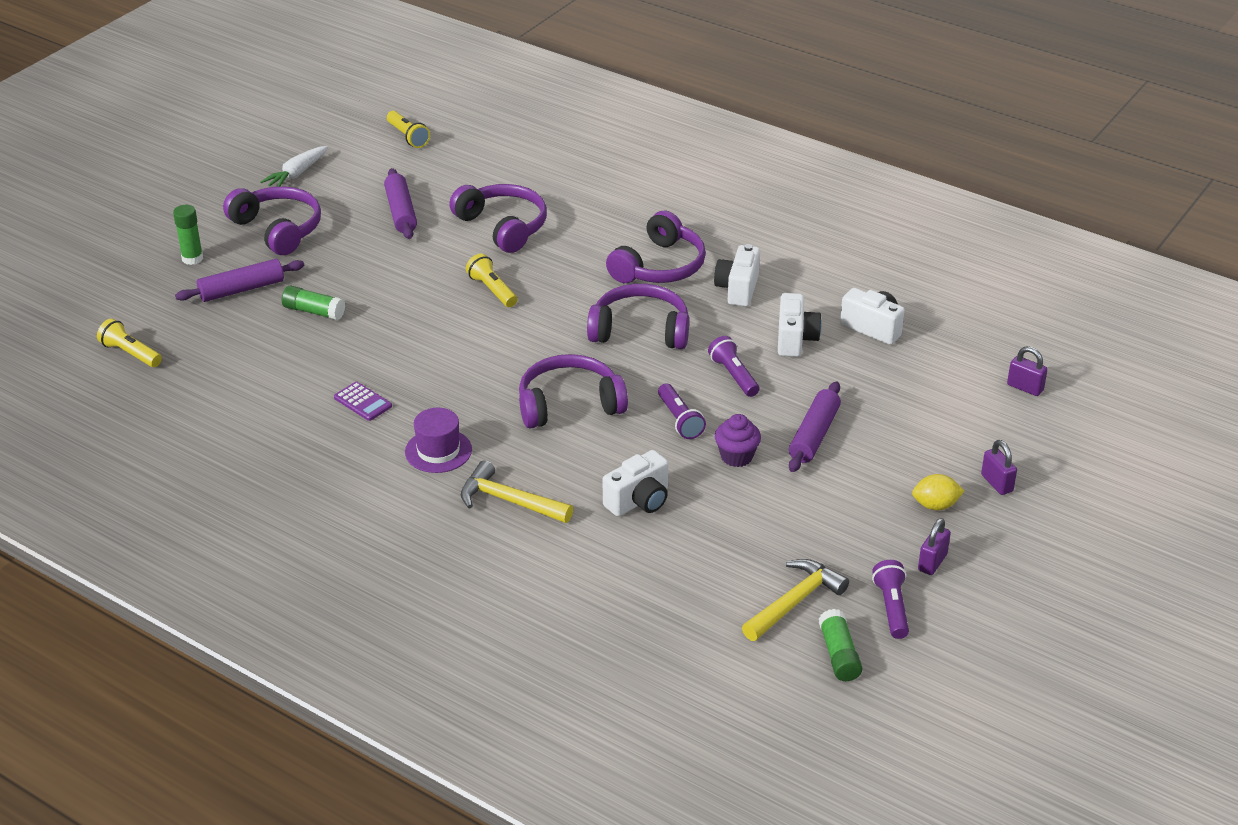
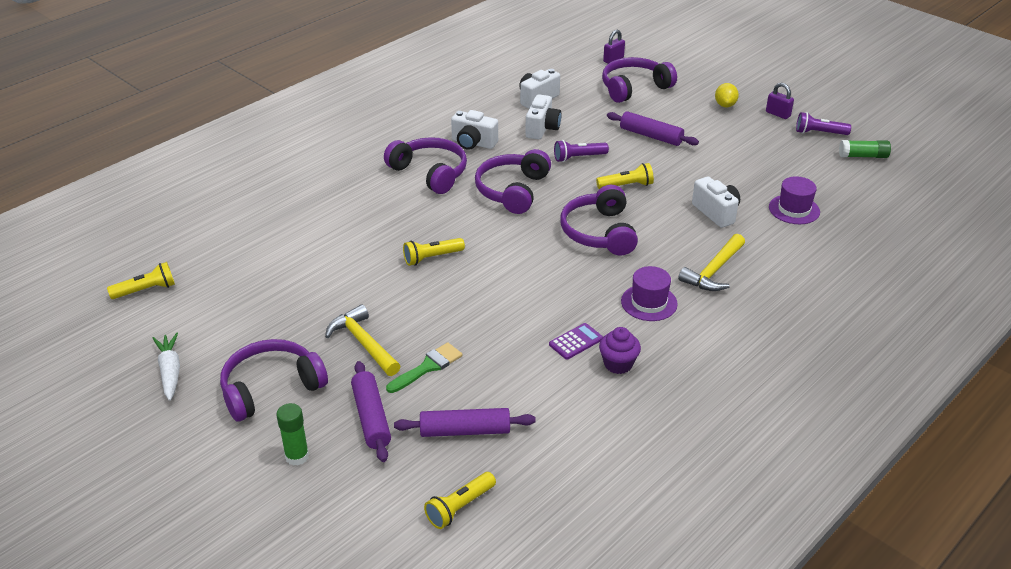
camera: 80 degrees left, 0 degrees up
white carrot [260,146,328,187] -> white carrot turned 150 degrees counterclockwise [153,333,180,401]
green glue stick [282,286,345,320] -> green brush [386,342,462,393]
purple rolling pin [384,168,417,239] -> purple rolling pin moved to [394,408,536,437]
purple headphones [449,184,547,253] -> purple headphones moved to [602,57,677,103]
purple flashlight [658,384,706,439] -> yellow flashlight [596,163,654,189]
purple cupcake [715,414,761,467] -> purple cupcake moved to [599,327,641,374]
yellow hammer [742,559,849,641] -> yellow hammer moved to [325,304,400,376]
white camera [778,293,822,357] -> white camera turned 90 degrees clockwise [525,94,561,139]
purple padlock [981,440,1017,495] -> none
none -> purple hat [769,176,820,224]

